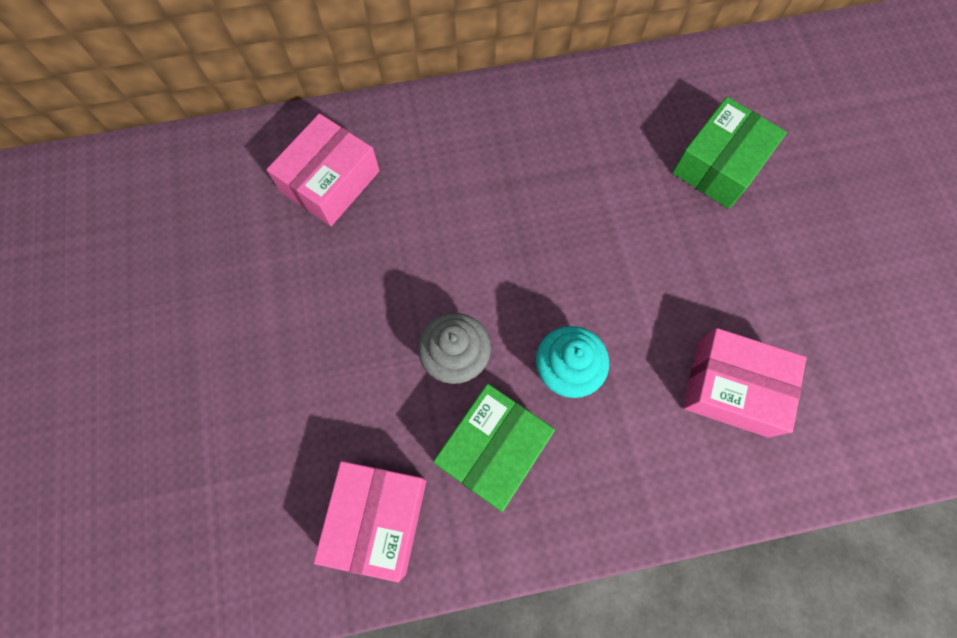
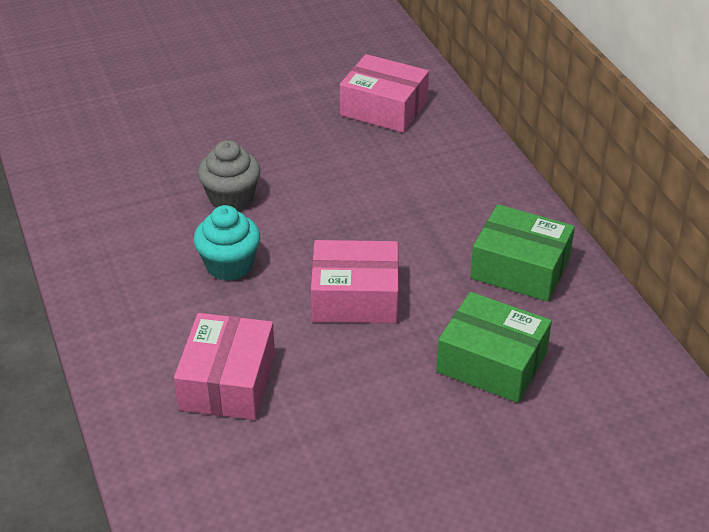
camera: 80 degrees right, 30 degrees down
pink box [314,461,426,582] -> pink box moved to [311,240,399,323]
green box [433,384,555,512] -> green box moved to [470,204,575,302]

